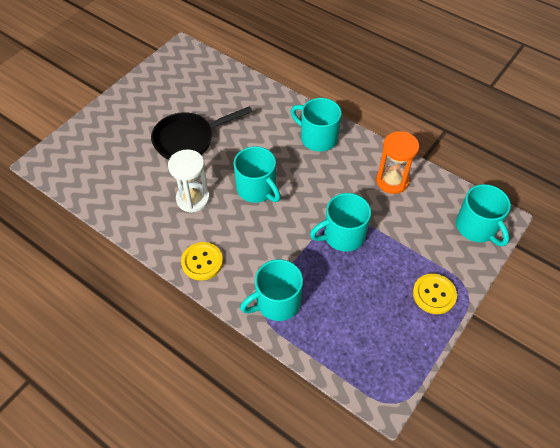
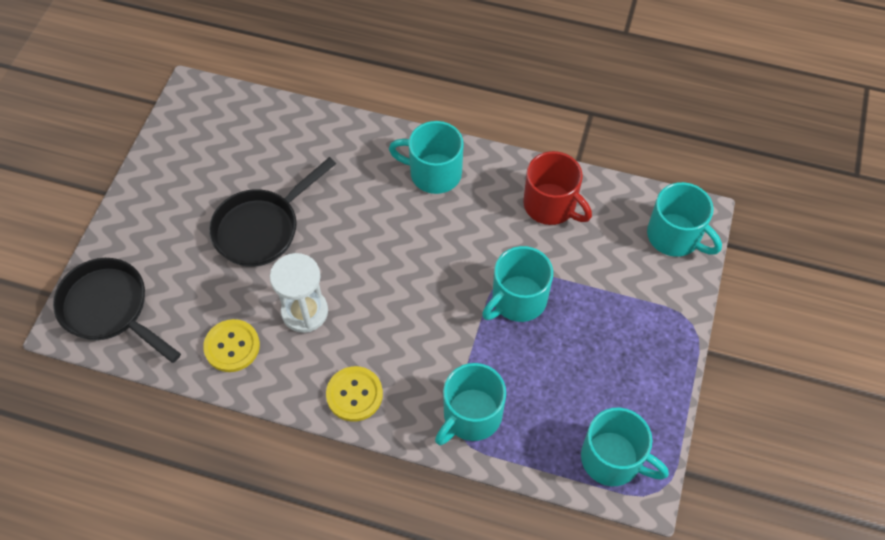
camera: 20 degrees left, 5 degrees up
turquoise mug [234,146,281,203] -> turquoise mug moved to [581,408,669,486]
orange hourglass [376,131,419,194] -> red mug [523,151,592,225]
yellow button [413,274,457,314] -> yellow button moved to [203,319,260,372]
none -> black pan [53,258,181,363]

